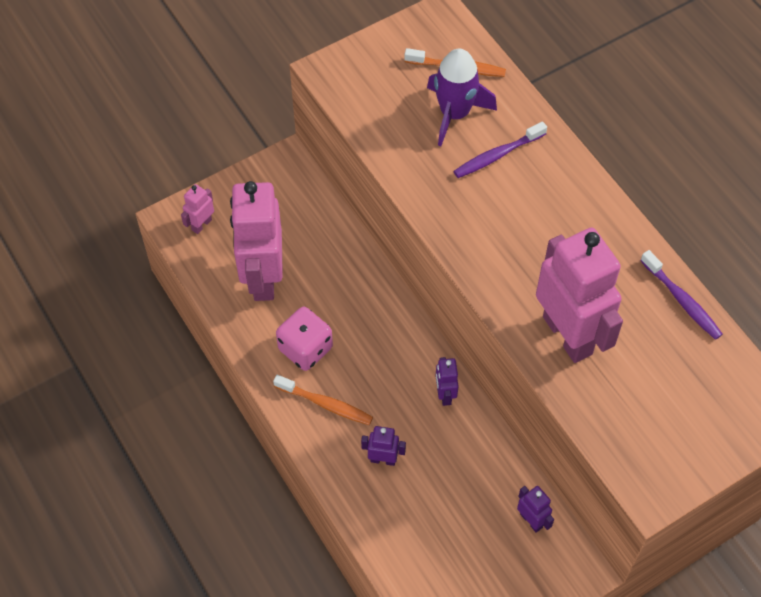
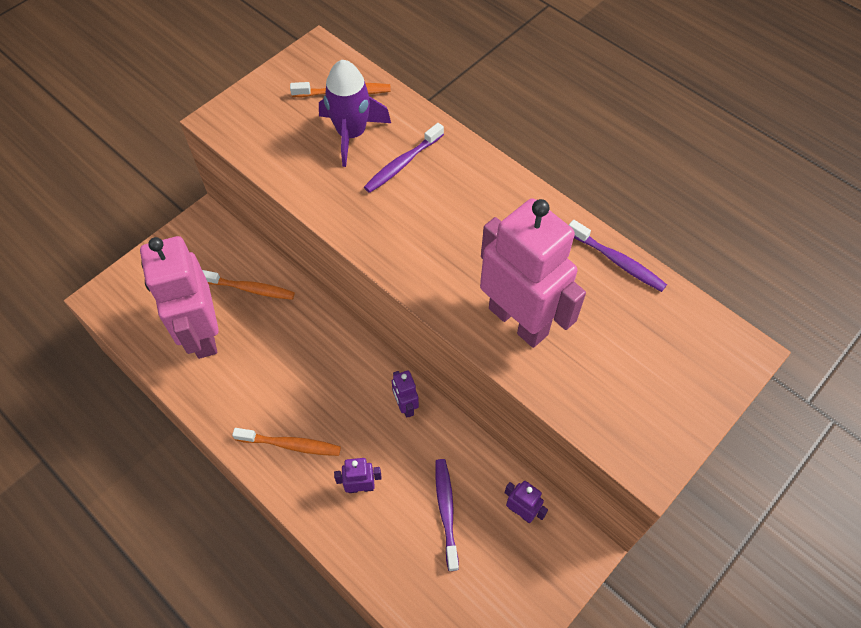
camera: 15 degrees left, 0 degrees up
pink robot [181,184,214,234] -> none
pink dice [276,307,333,371] -> none
none -> orange toothbrush [202,270,295,300]
none -> purple toothbrush [435,459,459,571]

